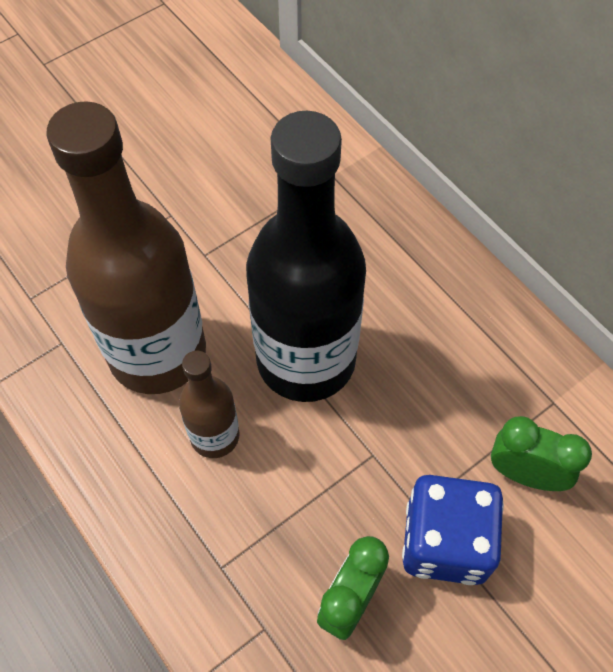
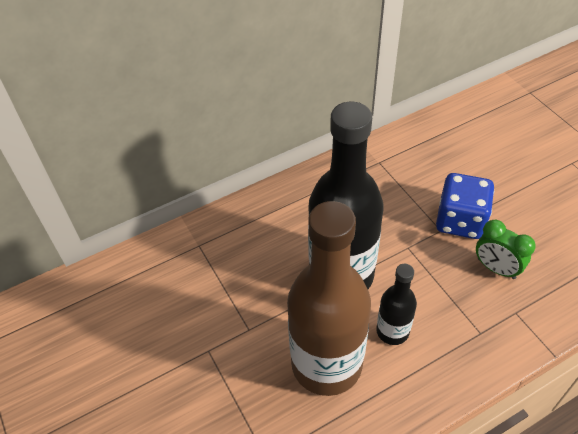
camera: 80 degrees left, 10 degrees down
brown bottle [179,351,240,458] -> black bottle [376,264,417,345]
green clock [491,416,592,491] -> none

